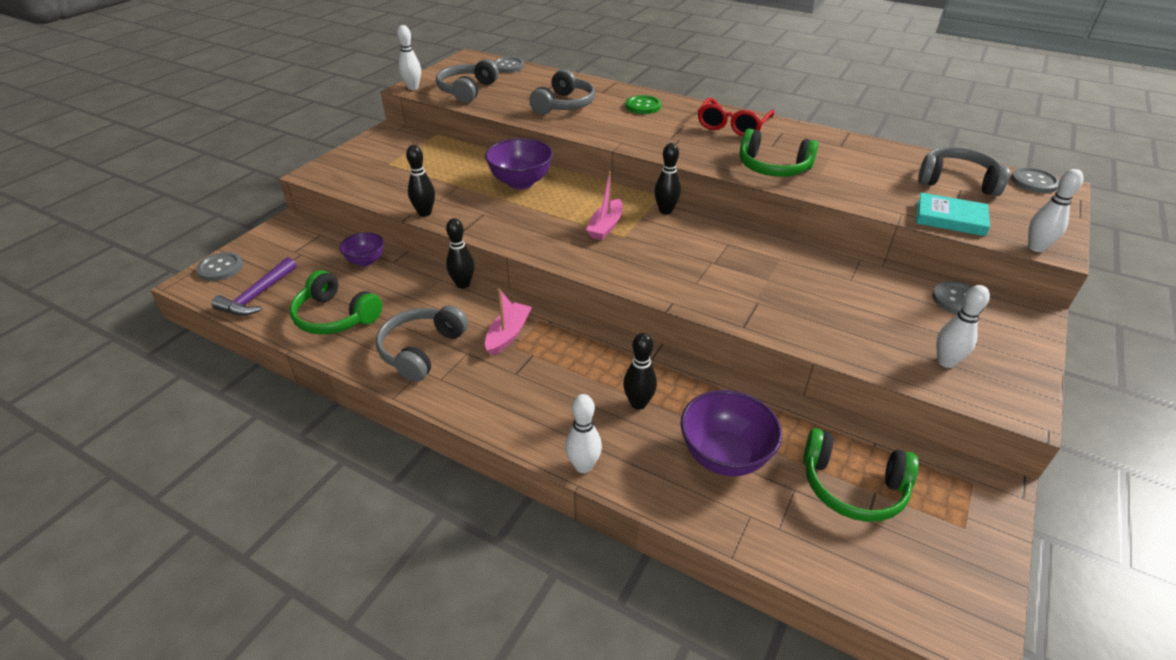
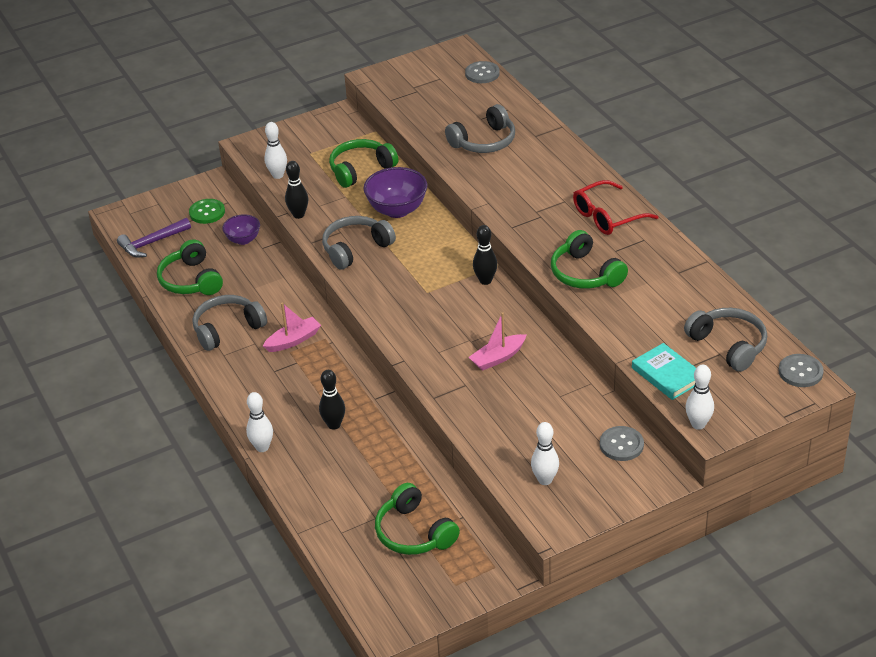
camera: 35 degrees right, 0 degrees up
grey button [196,252,243,281] -> none
white bowling pin [397,25,421,90] -> white bowling pin moved to [264,122,287,179]
grey headphones [436,59,499,103] -> grey headphones moved to [322,216,396,270]
black bowling pin [446,218,474,289] -> none
pink boat [586,171,623,240] -> pink boat moved to [469,313,526,371]
green button [625,95,661,114] -> green button moved to [189,199,225,224]
purple bowl [680,390,782,476] -> none
none -> green headphones [329,139,398,188]

